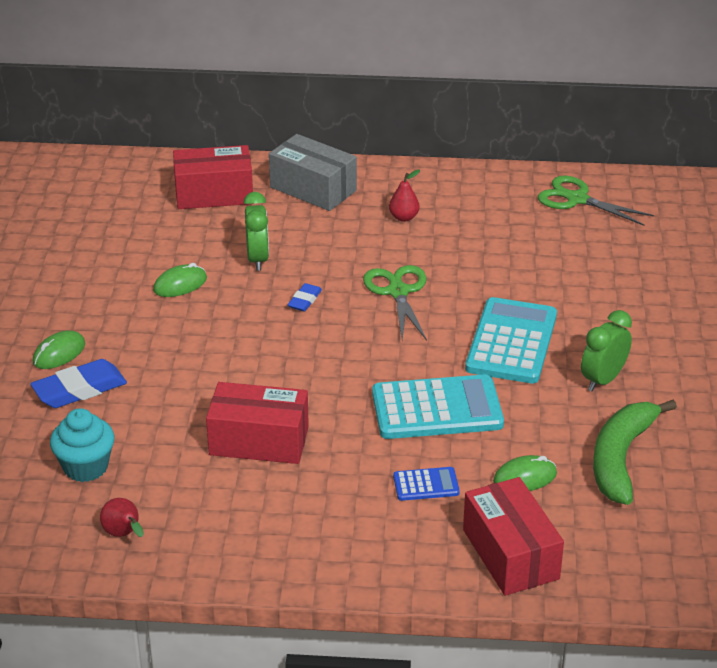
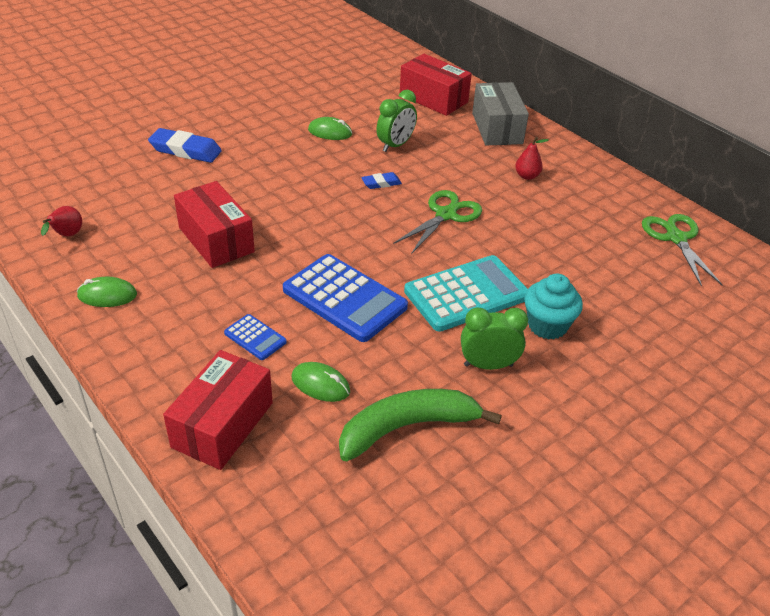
camera: 45 degrees right, 5 degrees up
green mouse [33,330,85,369] -> green mouse moved to [77,277,137,307]
turquoise cupcake [50,408,115,482] -> turquoise cupcake moved to [524,274,583,339]
turquoise calculator [372,374,504,439] -> blue calculator [283,254,408,342]

